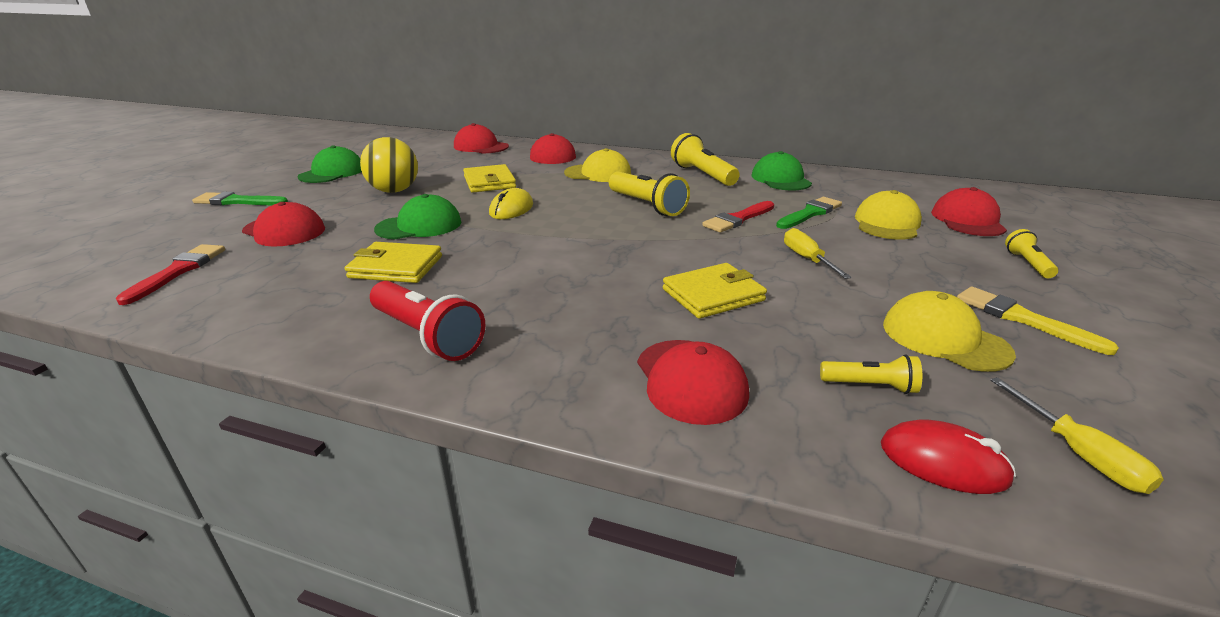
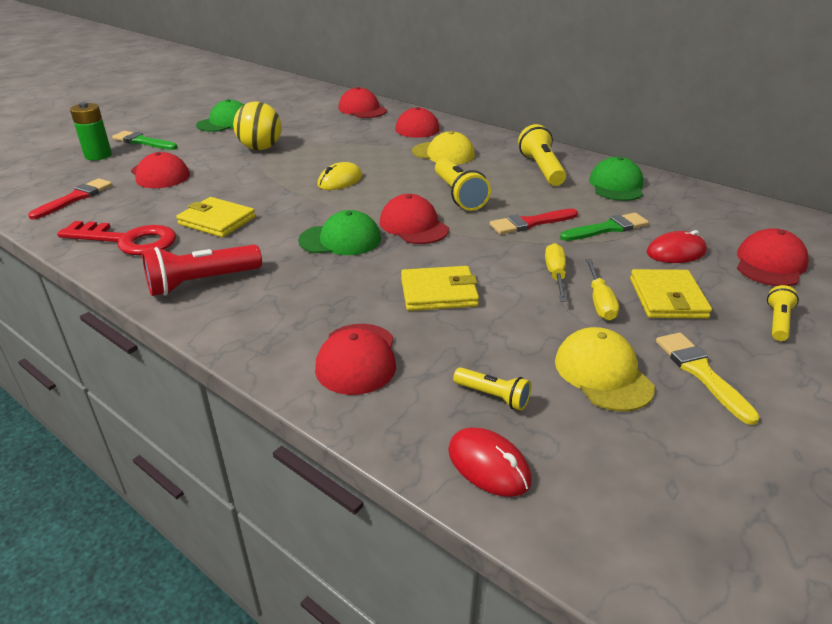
camera: 20 degrees right, 5 degrees up
red flashlight [370,281,486,361] -> red flashlight turned 90 degrees clockwise [142,245,262,296]
green cap [374,194,462,239] -> green cap moved to [298,210,381,255]
yellow wallet [463,164,516,193] -> yellow wallet moved to [630,269,712,319]
yellow cap [855,190,922,240] -> red mouse [647,230,707,263]
yellow screwdriver [990,377,1164,494] -> yellow screwdriver moved to [586,259,619,320]
none -> red key [57,221,176,255]
none -> green battery [70,102,112,160]
none -> red cap [380,194,449,244]

